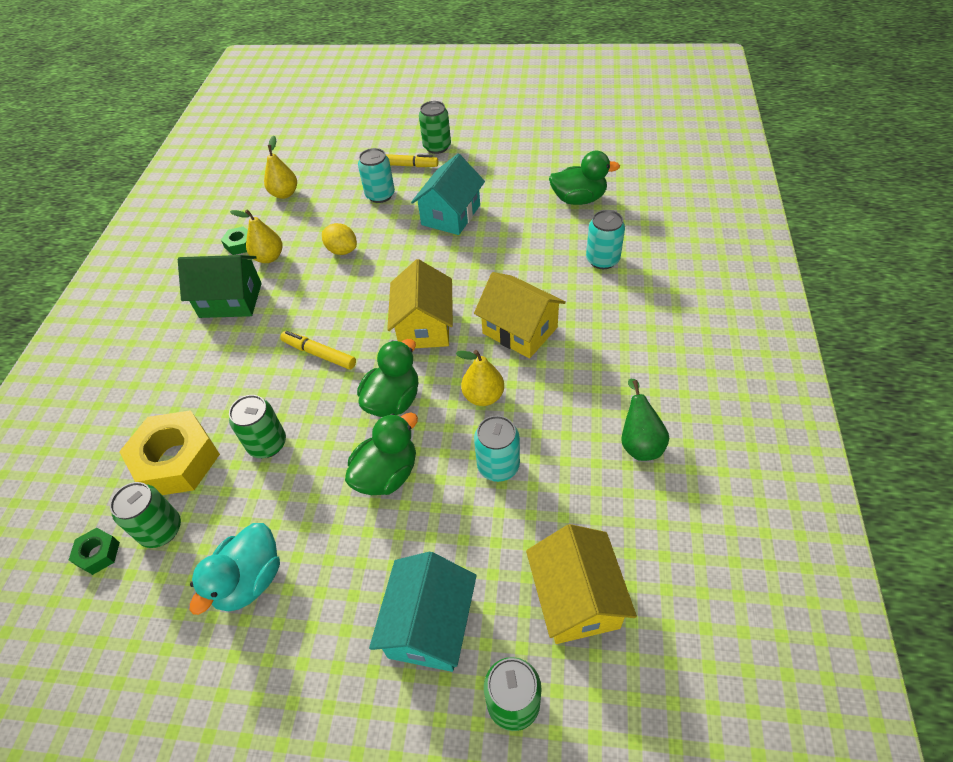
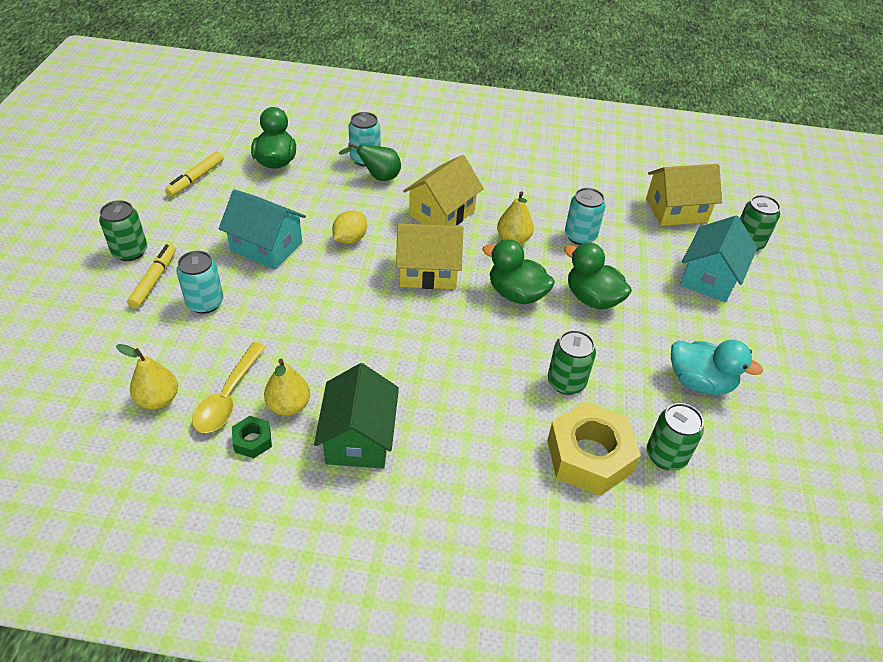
camera: 95 degrees left, 5 degrees down
green nut [69,528,120,575] -> none
yellow marker [280,331,356,369] -> yellow marker moved to [165,151,224,197]
yellow lemon [322,223,357,255] -> yellow lemon moved to [332,211,367,244]
turquoise house [369,552,477,672] -> turquoise house turned 75 degrees counterclockwise [680,216,757,303]
green pear [621,379,669,461] -> green pear moved to [339,143,401,181]
none -> yellow spoon [192,342,266,433]

